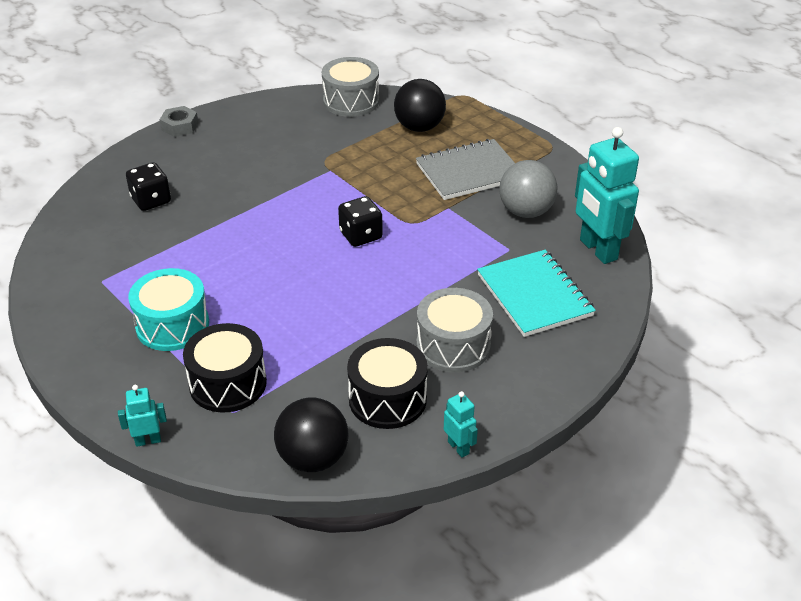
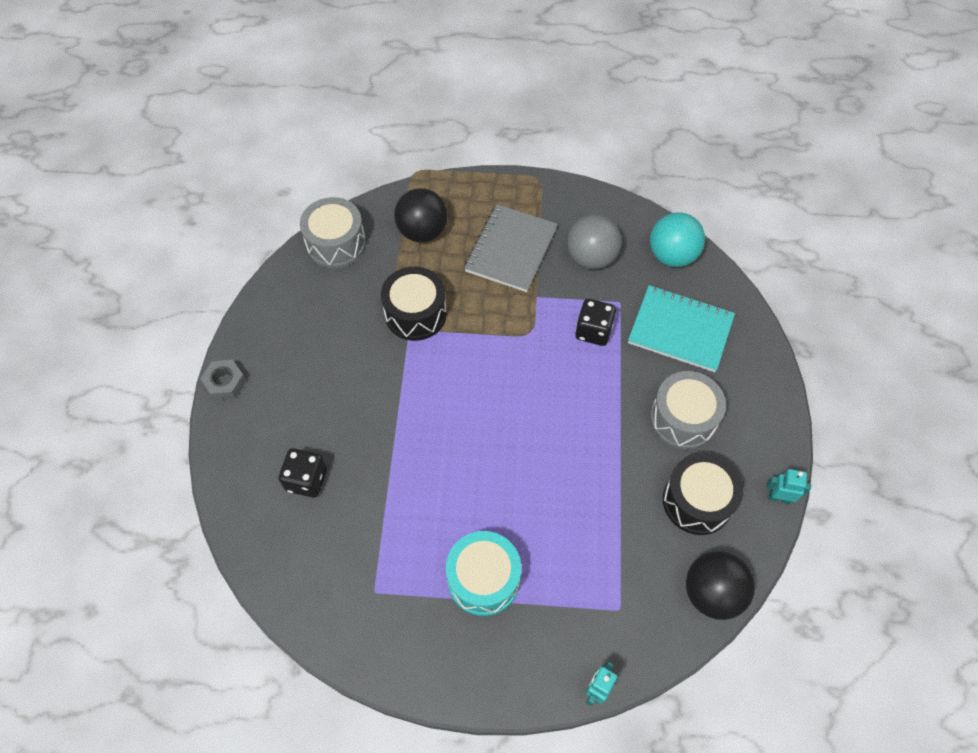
camera: 45 degrees left, 20 degrees up
black drum [183,323,267,412] -> black drum moved to [381,267,447,341]
black dice [338,196,383,247] -> black dice moved to [575,299,616,346]
turquoise robot [575,127,639,264] -> turquoise ball [650,212,705,267]

